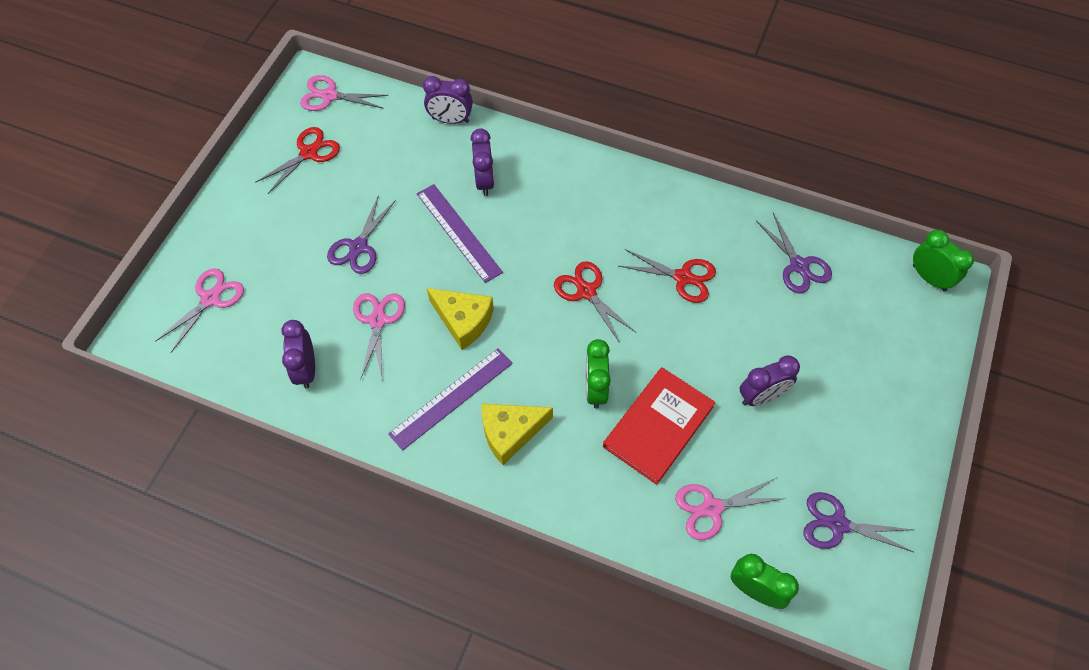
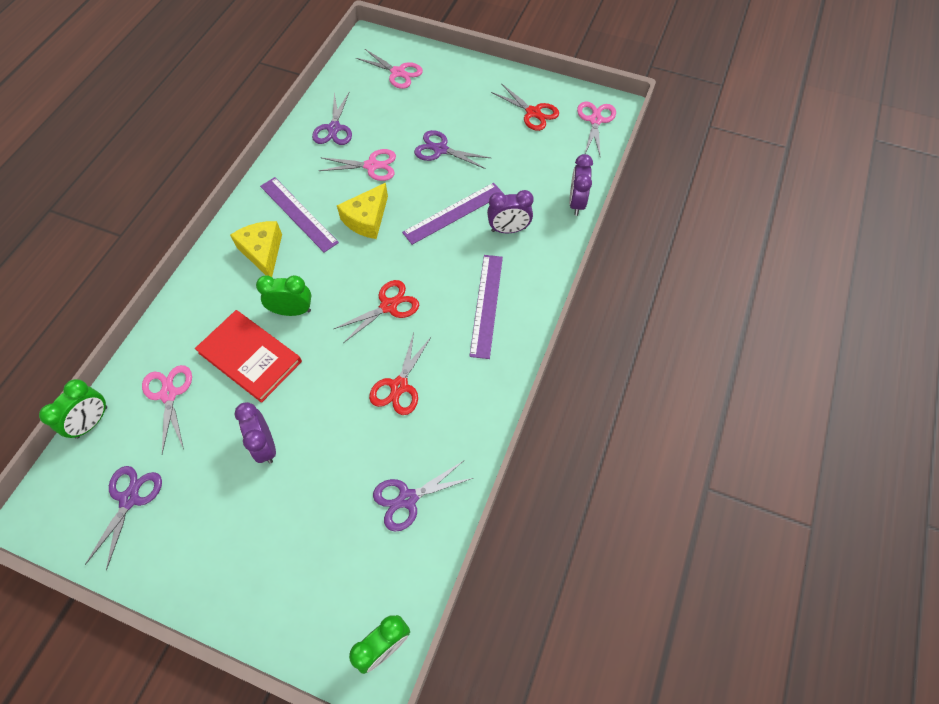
camera: 90 degrees right, 0 degrees up
purple clock [282,320,315,389] -> purple scissors [312,92,352,145]
none -> purple ruler [469,255,503,359]

